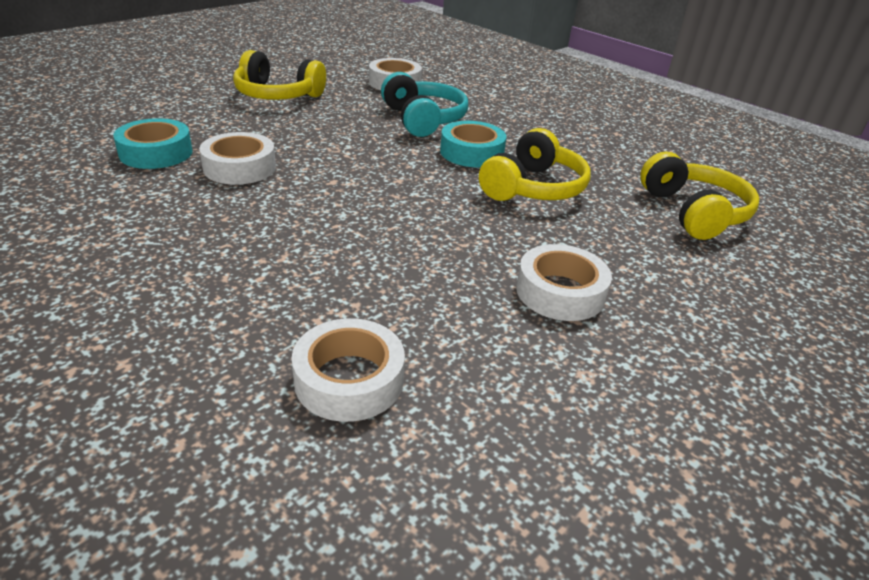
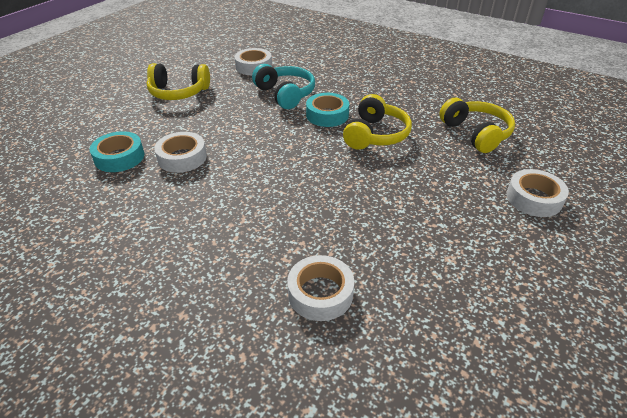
camera: 10 degrees left, 5 degrees up
white tape [516,244,612,321] -> white tape moved to [506,169,569,217]

